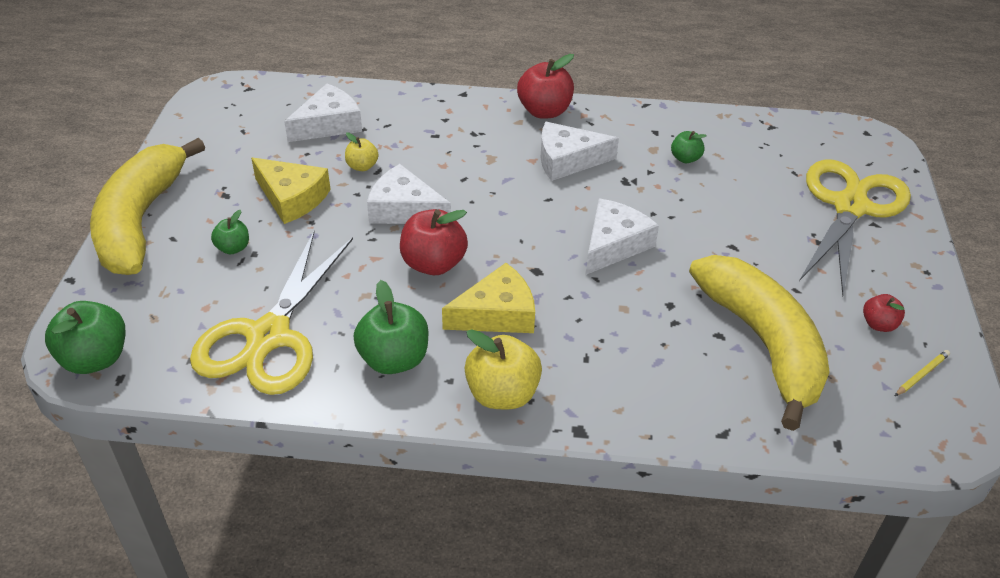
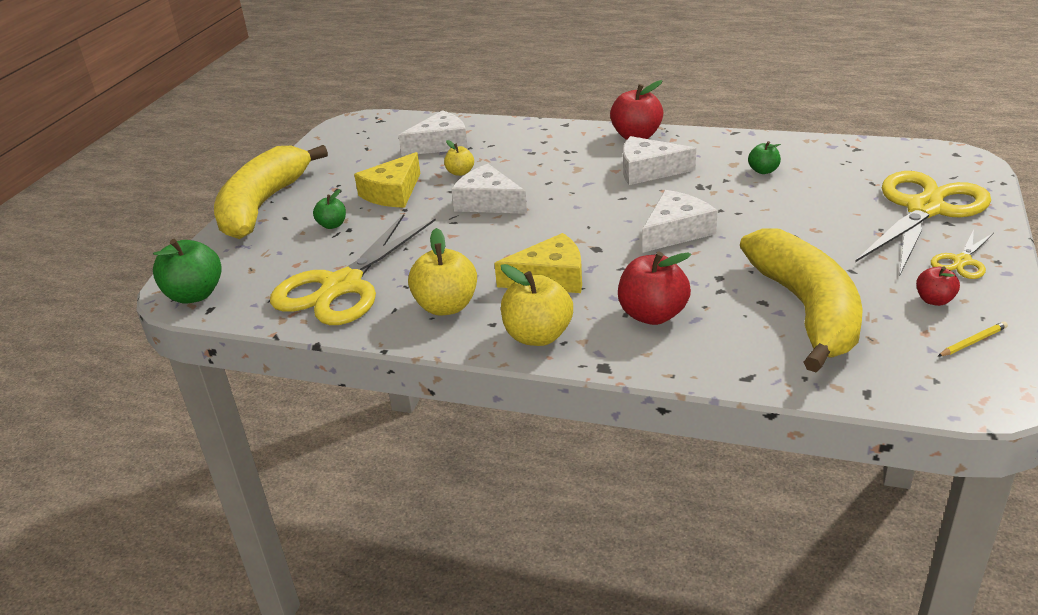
camera: 15 degrees right, 10 degrees down
yellow cheese [251,157,331,224] -> yellow cheese turned 75 degrees clockwise [354,152,421,208]
green apple [354,280,428,374] -> yellow apple [408,228,477,316]
red apple [400,209,468,275] -> red apple moved to [618,252,691,325]
none -> yellow scissors [931,229,994,279]

